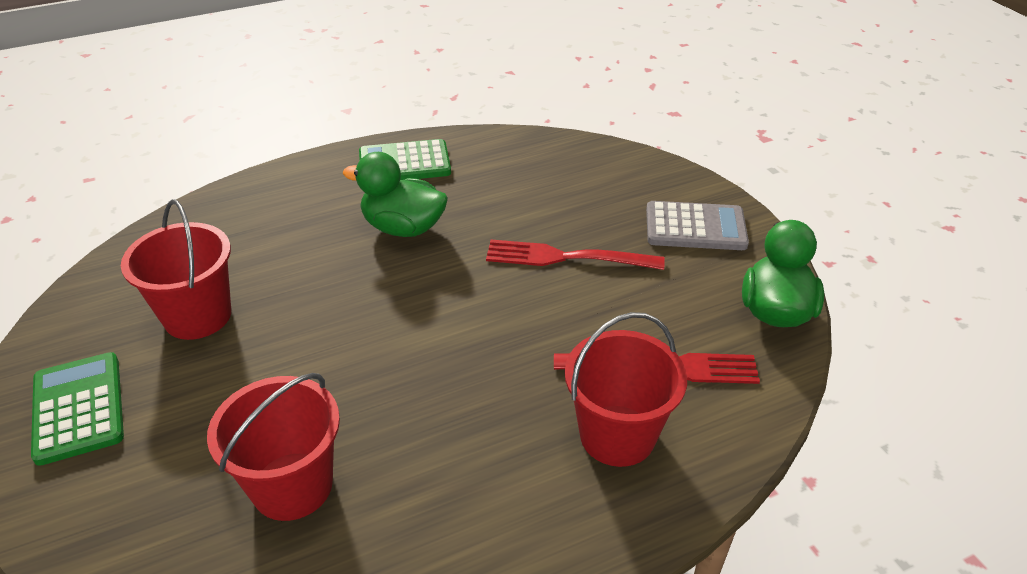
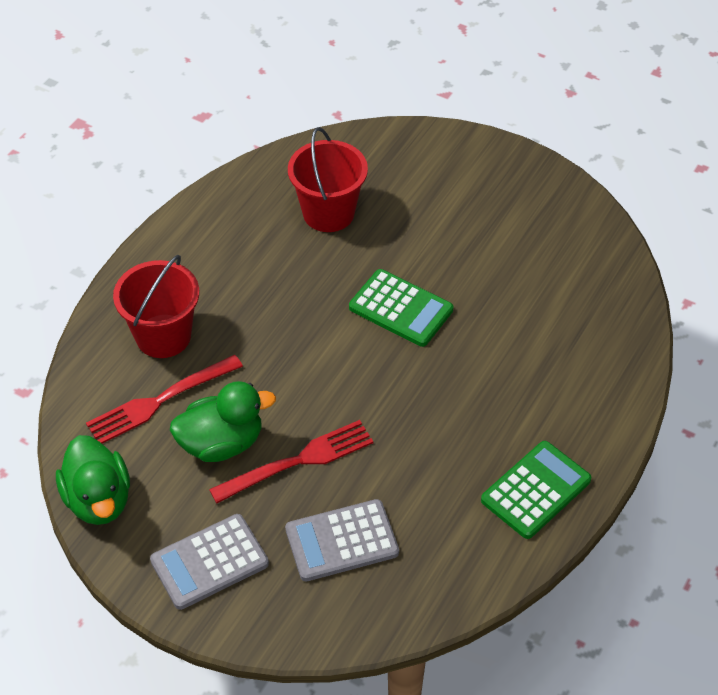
camera: 145 degrees right, 10 degrees up
green calculator [31,352,124,466] -> green calculator moved to [349,269,453,347]
red bucket [121,199,231,340] -> none
green duck [343,152,448,237] -> green duck moved to [170,381,276,462]
none -> grey calculator [285,499,399,582]

